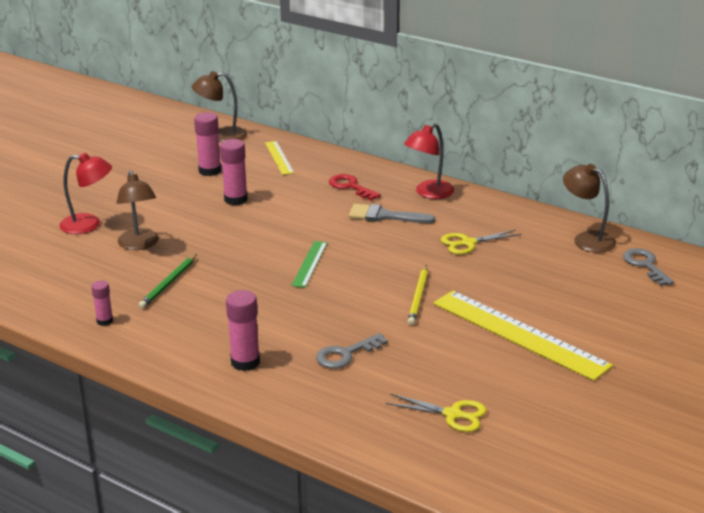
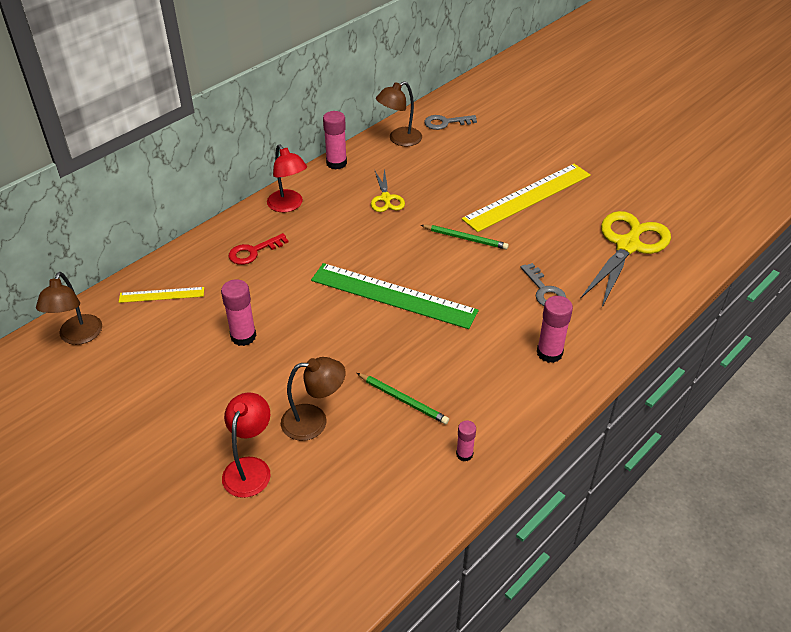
camera: 80 degrees left, 15 degrees up
pink glue stick [194,112,221,176] -> pink glue stick moved to [323,111,347,170]
green ruler [291,241,328,288] -> green ruler [311,263,479,329], size x2.05
grey brush [349,204,435,223] -> none
yellow scissors [386,394,487,432] -> yellow scissors [580,211,671,307], size x1.94
yellow pencil [407,265,428,325] -> green pencil [421,225,509,250]

